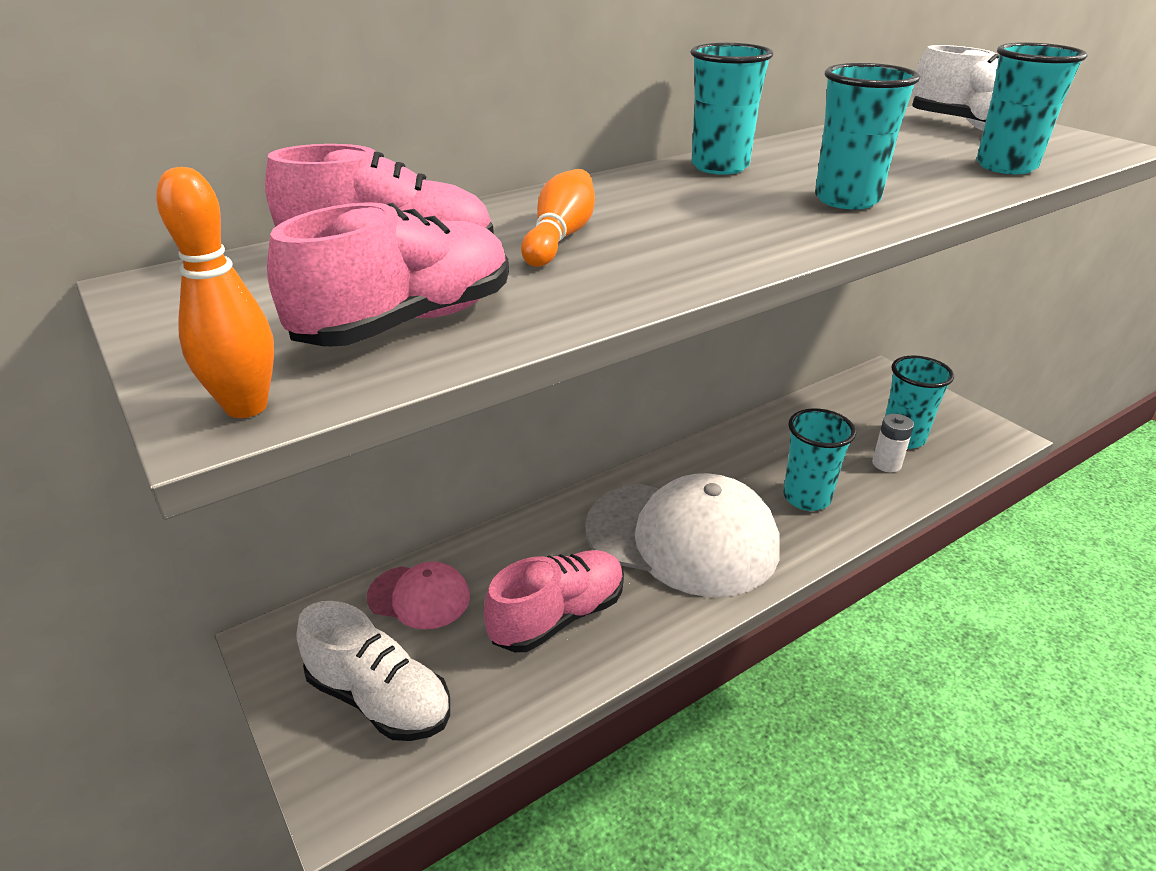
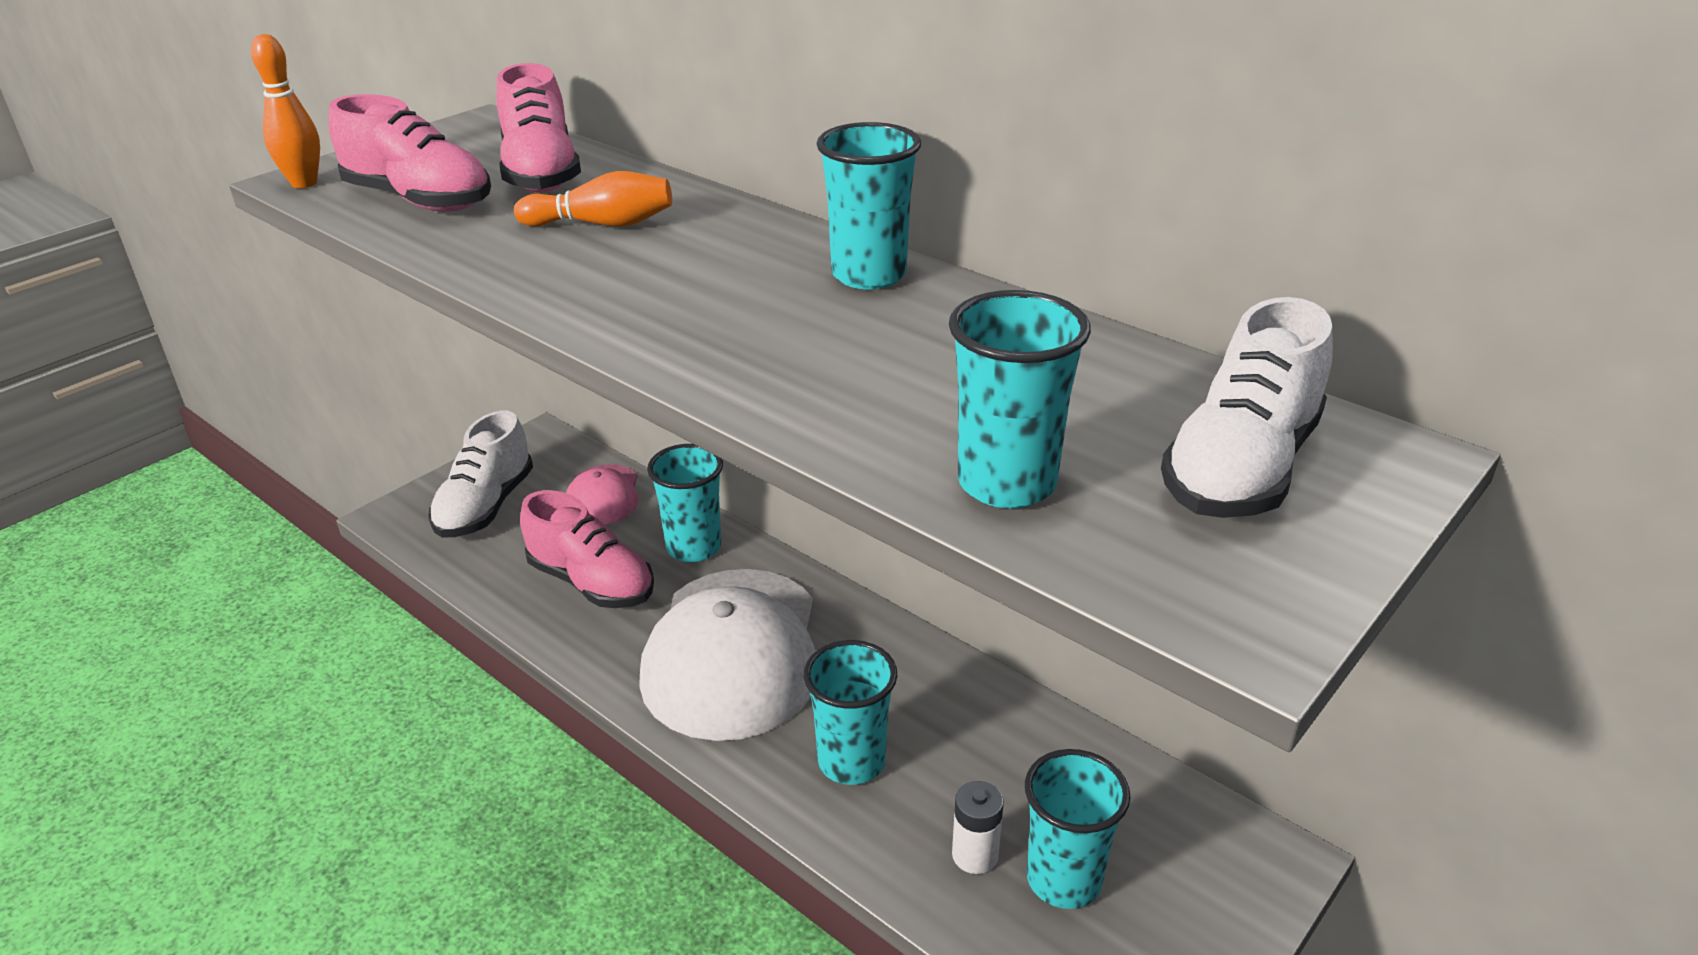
camera: 75 degrees right, 0 degrees up
turquoise cup [815,63,920,209] -> turquoise cup moved to [647,444,723,562]

